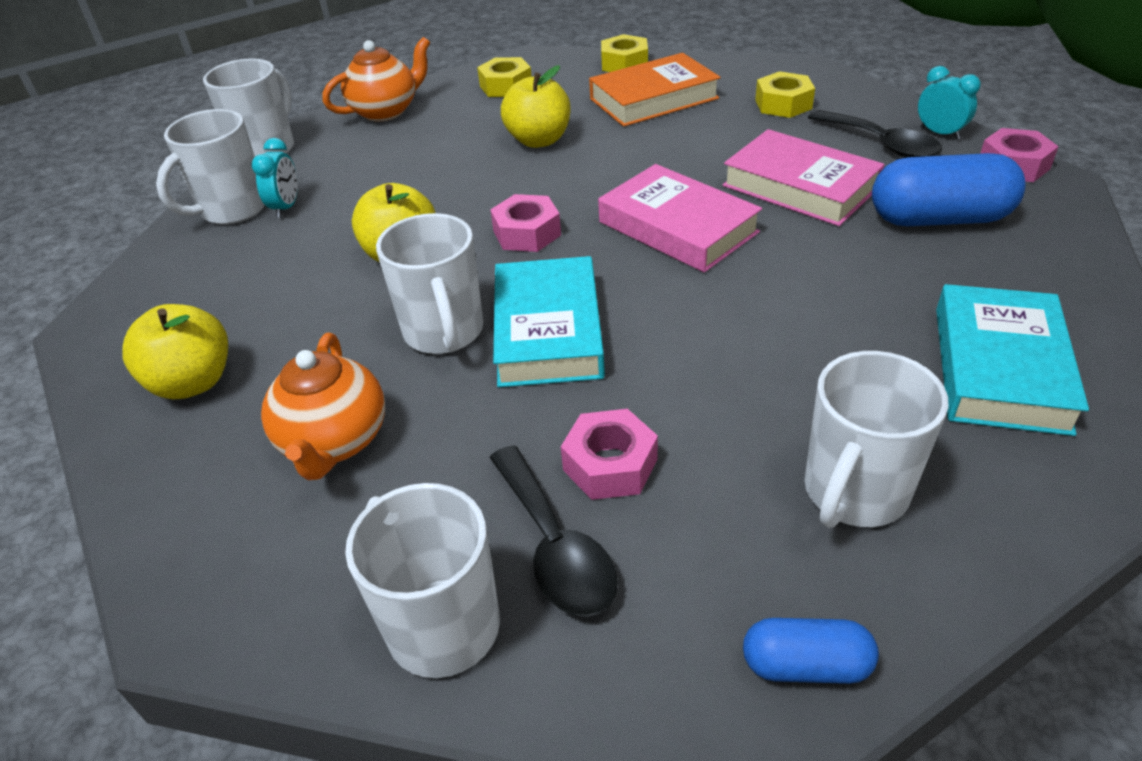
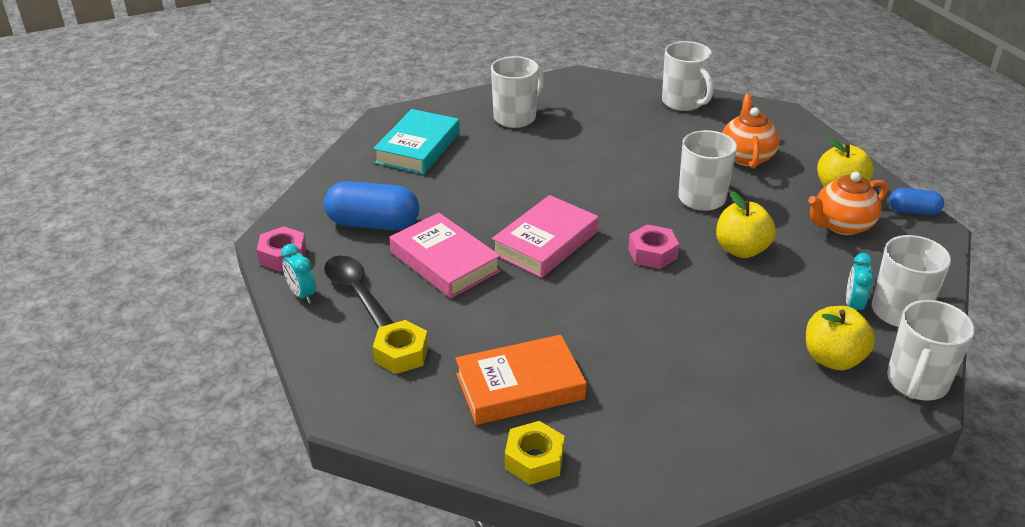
camera: 175 degrees left, 5 degrees down
orange teapot [322,37,430,121] -> orange teapot moved to [808,172,888,235]
yellow nut [477,57,532,97] -> none
black spoon [489,445,618,617] -> none
turquoise book [493,256,605,387] -> none
yellow apple [501,65,571,148] -> yellow apple moved to [806,306,875,370]
pink nut [561,409,658,500] -> none
pink book [598,164,762,272] -> pink book turned 75 degrees clockwise [492,195,599,278]
blue capsule [743,618,879,684] -> blue capsule moved to [889,188,944,215]

